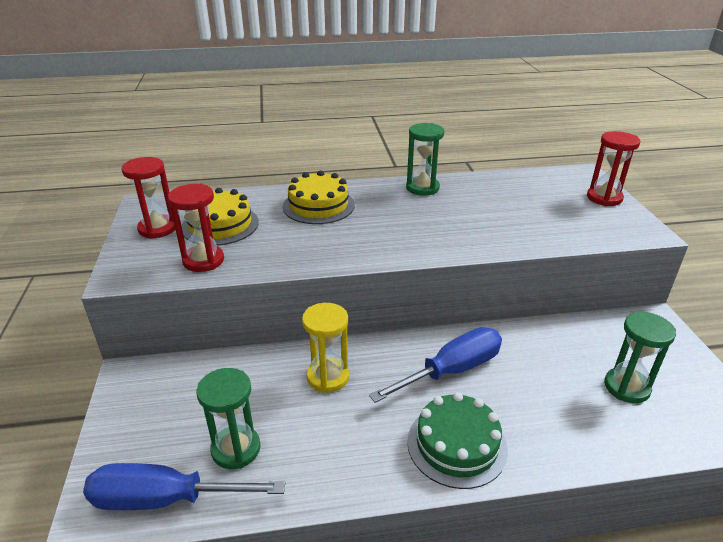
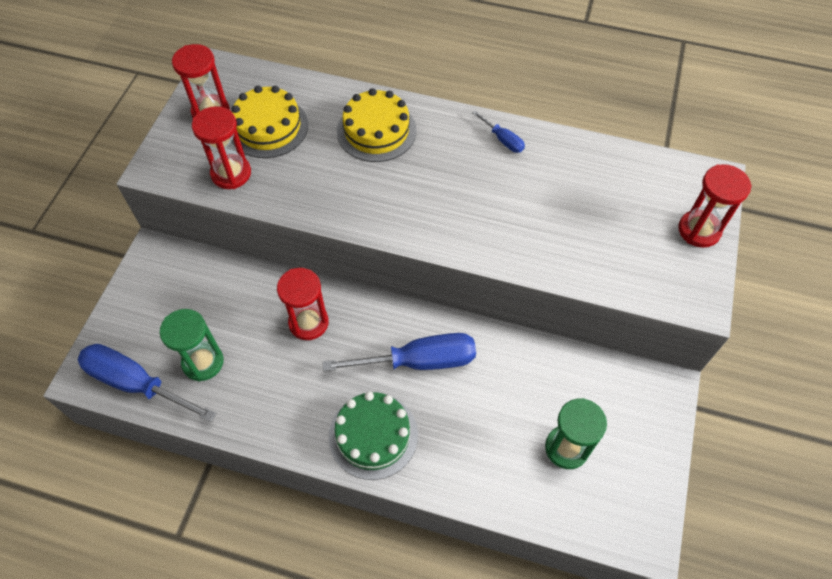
camera: 25 degrees right, 25 degrees up
yellow hourglass [302,303,349,393] -> red hourglass [277,268,329,340]
green hourglass [406,123,445,196] -> blue screwdriver [472,111,525,153]

